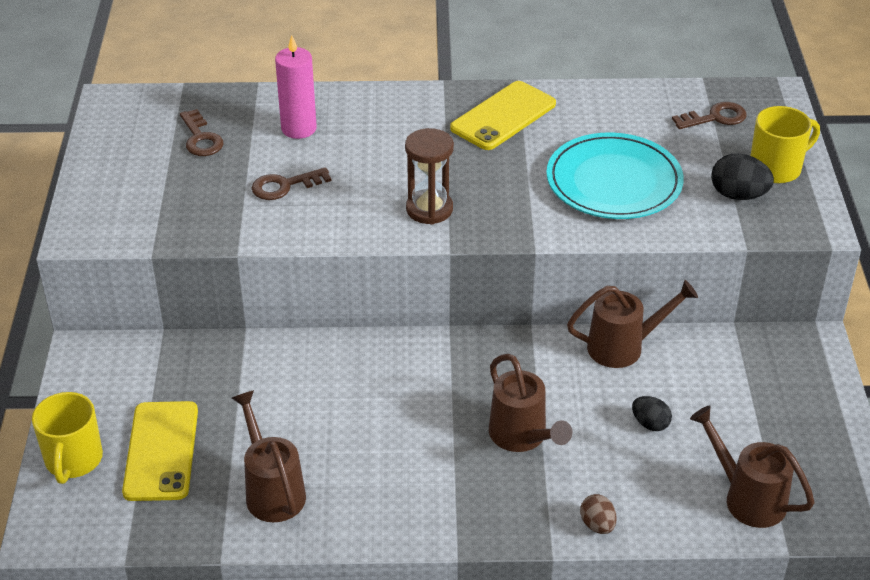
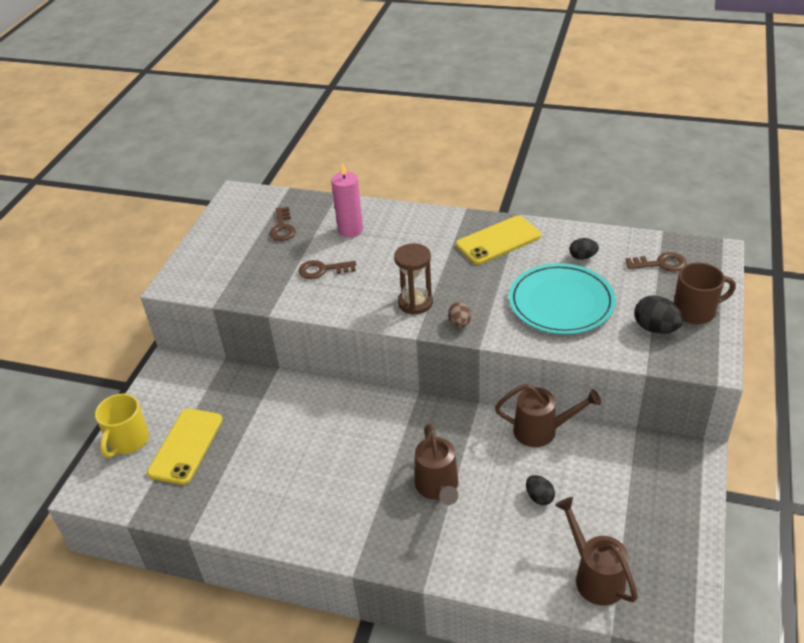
camera: 20 degrees right, 0 degrees up
brown watering can [232,390,306,522] -> none
brown egg [580,494,617,534] -> brown egg moved to [448,302,471,328]
yellow mug [750,106,820,183] -> brown mug [674,262,736,324]
none -> black egg [570,238,599,260]

